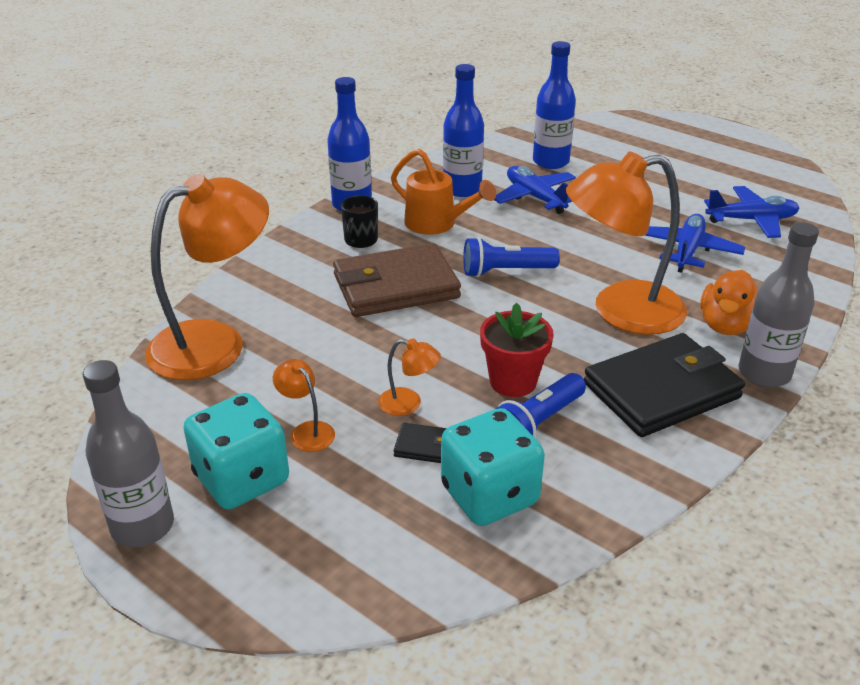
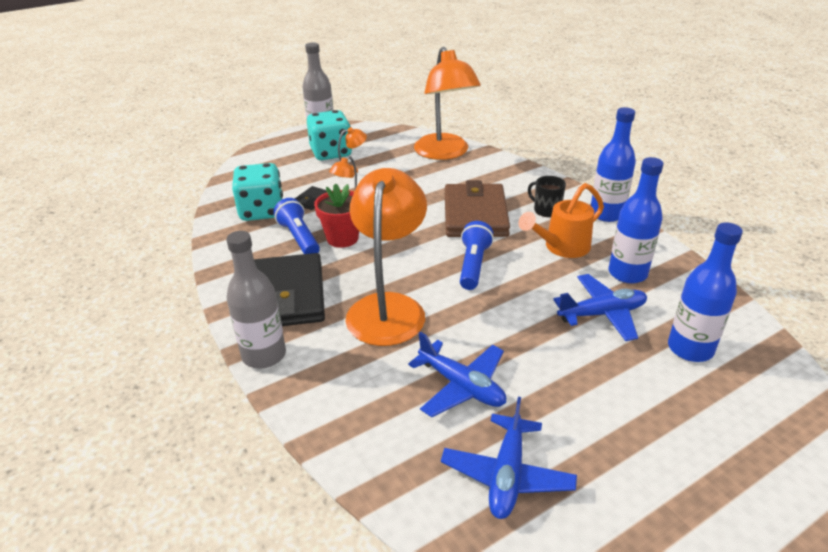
camera: 110 degrees right, 0 degrees up
orange duck [700,270,758,335] -> none

